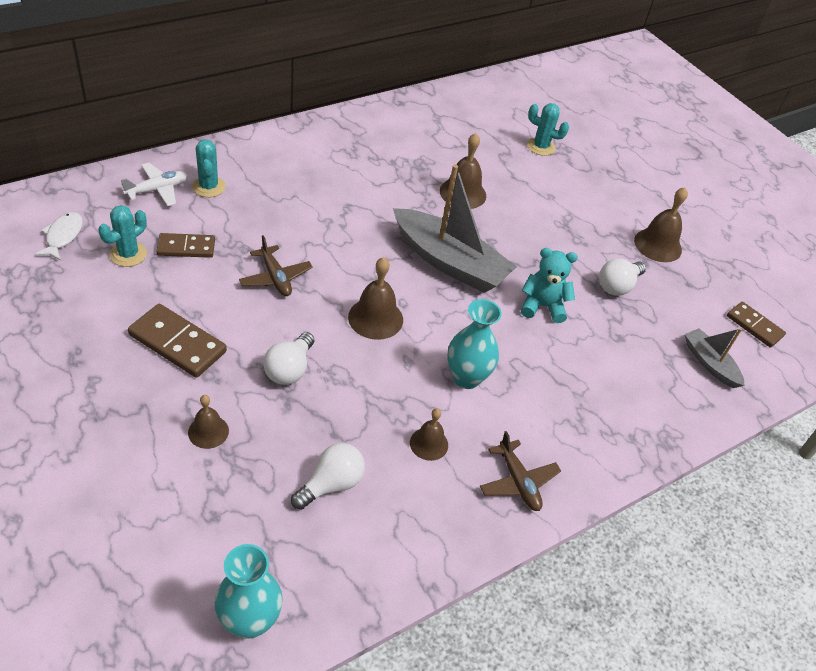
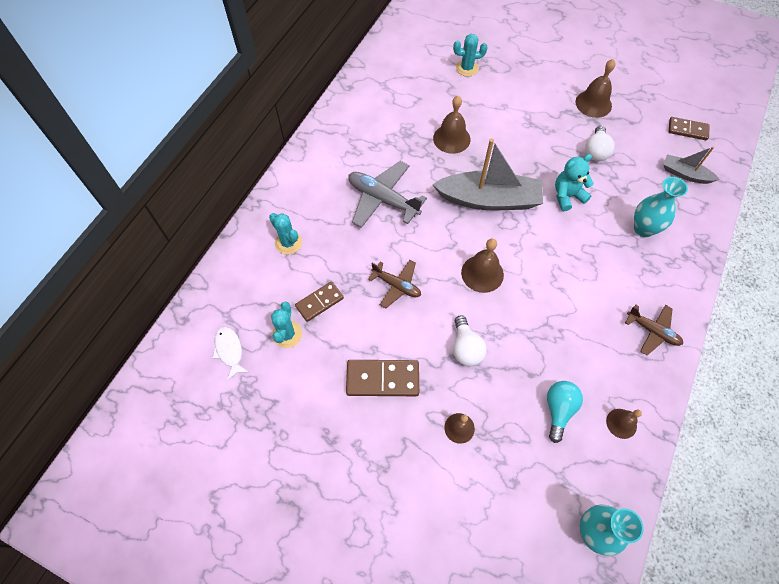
camera: 25 degrees left, 15 degrees up
white plane [121,163,187,206] -> none
white light bulb [291,443,365,510] -> turquoise light bulb [547,381,583,443]
brown bell [410,408,448,461] -> brown bell moved to [606,409,642,439]
turquoise vase [447,299,502,389] -> turquoise vase moved to [634,177,688,237]
none -> grey plane [348,161,427,228]

